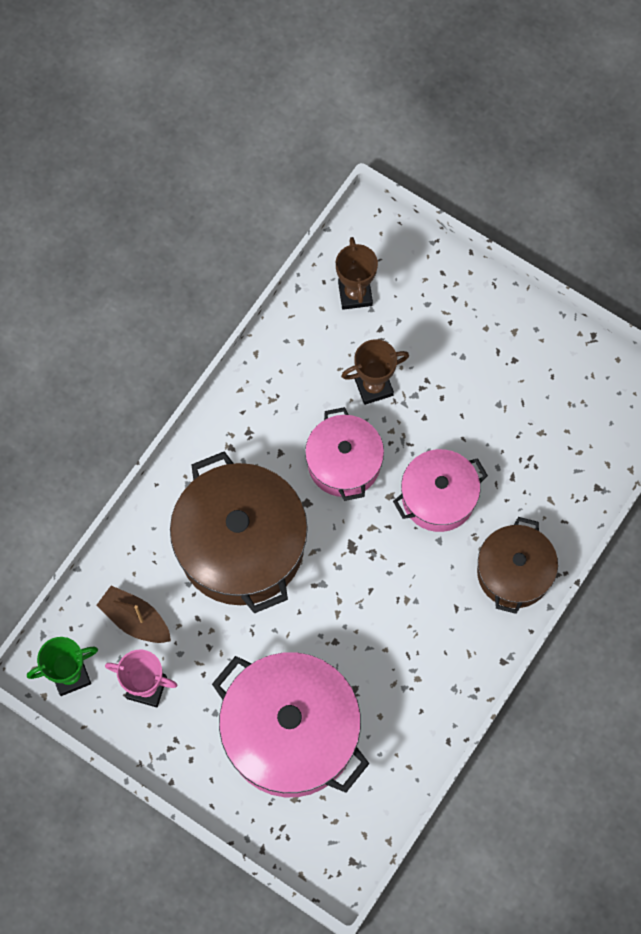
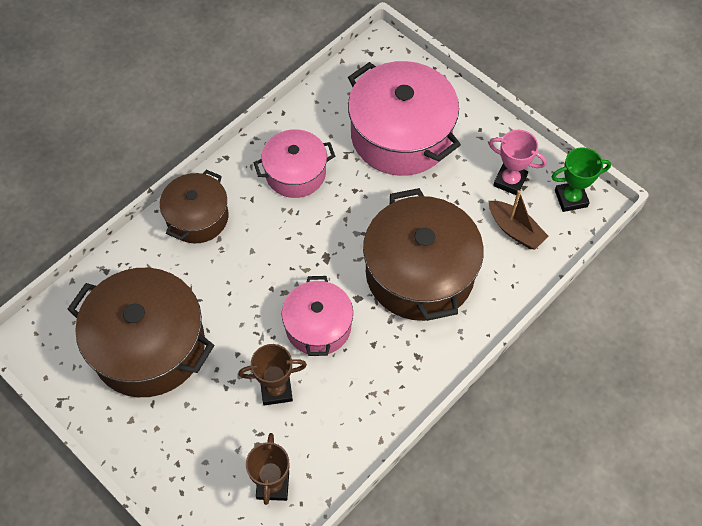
camera: 170 degrees left, 10 degrees down
pink pot [393,449,488,532] -> pink pot moved to [253,129,335,198]
none -> brown pot [68,268,214,397]

